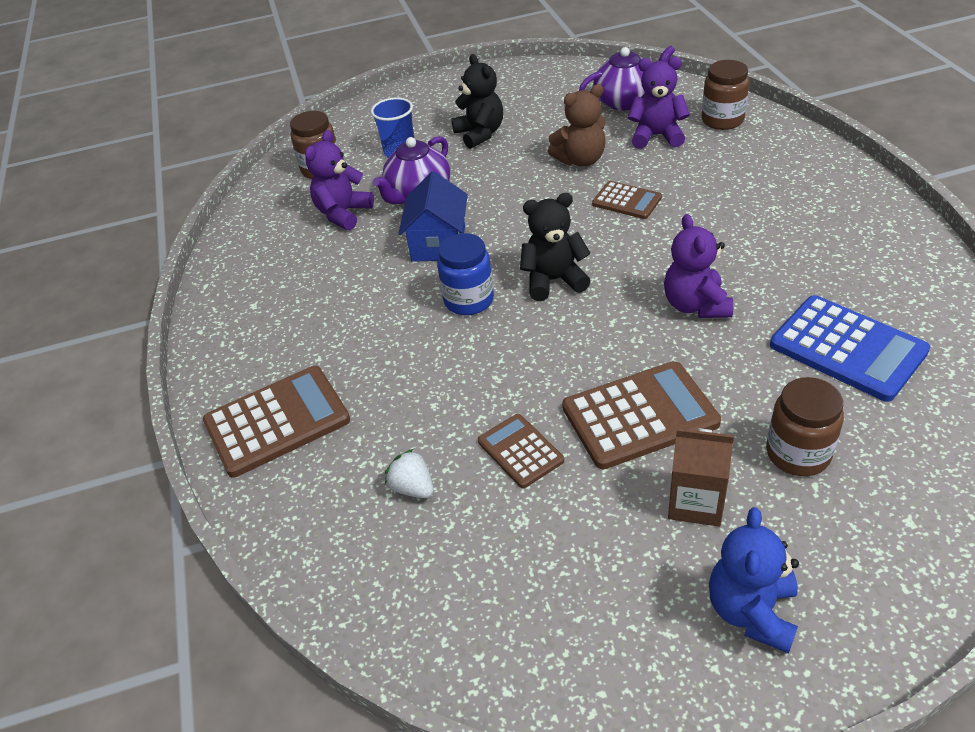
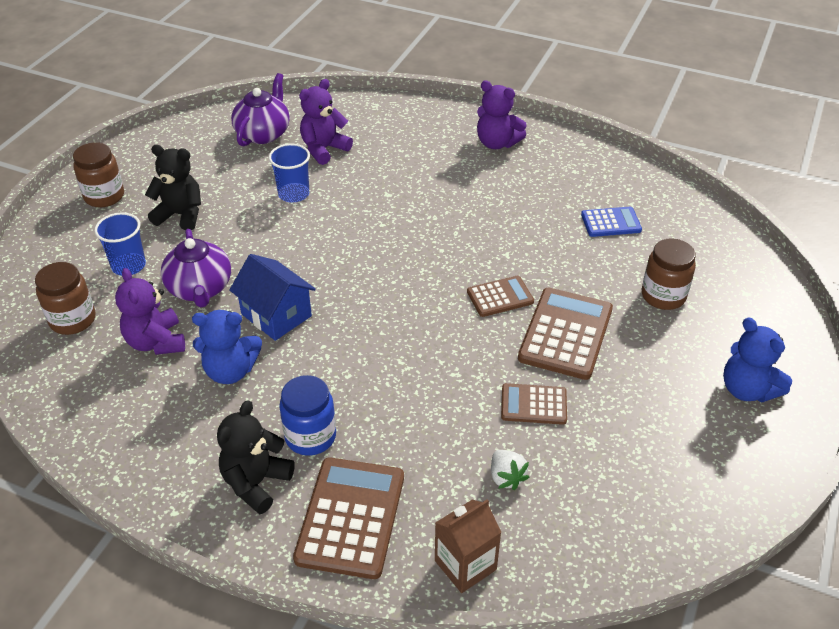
camera: 55 degrees left, 0 degrees up
white strawberry [385,449,434,498] -> white strawberry turned 105 degrees counterclockwise [491,450,529,490]
blue jar [437,233,494,315] -> blue jar moved to [279,375,336,456]
black teddy bear [520,193,591,301] -> black teddy bear moved to [217,400,295,514]
brown teddy bear [548,84,606,167] -> blue cup [269,144,310,202]
brown calculator [592,181,662,219] -> brown calculator moved to [467,276,534,317]
purple teddy bear [664,214,733,318] -> purple teddy bear moved to [477,80,527,149]
brown carton [668,428,734,527] -> brown carton moved to [435,499,501,593]
brown jar [702,60,749,130] -> brown jar moved to [73,142,124,207]
blue calculator [770,295,930,402] -> blue calculator [581,207,642,237], size x0.57
none -> blue teddy bear [192,310,262,384]

